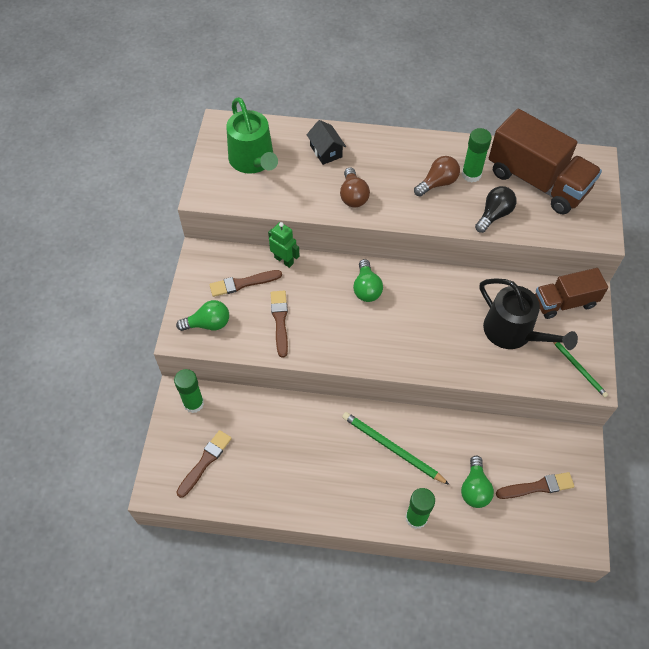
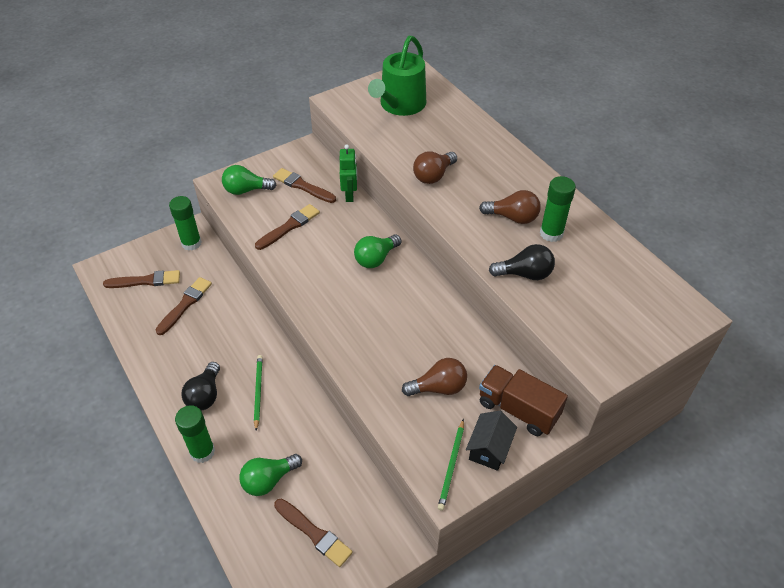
camera: 50 degrees right, 10 degrees down
green light bulb [176,300,229,331] -> green light bulb turned 135 degrees clockwise [222,165,276,195]
black house [306,120,346,165] -> black house moved to [466,411,517,471]
green pencil [342,412,450,485] -> green pencil [254,355,263,431], size x0.64
black watering can [480,278,578,350] -> brown light bulb [402,358,467,396]
brown truck [489,109,602,214] -> none
none -> brown brush [156,277,212,335]
none -> black light bulb [181,362,220,411]

